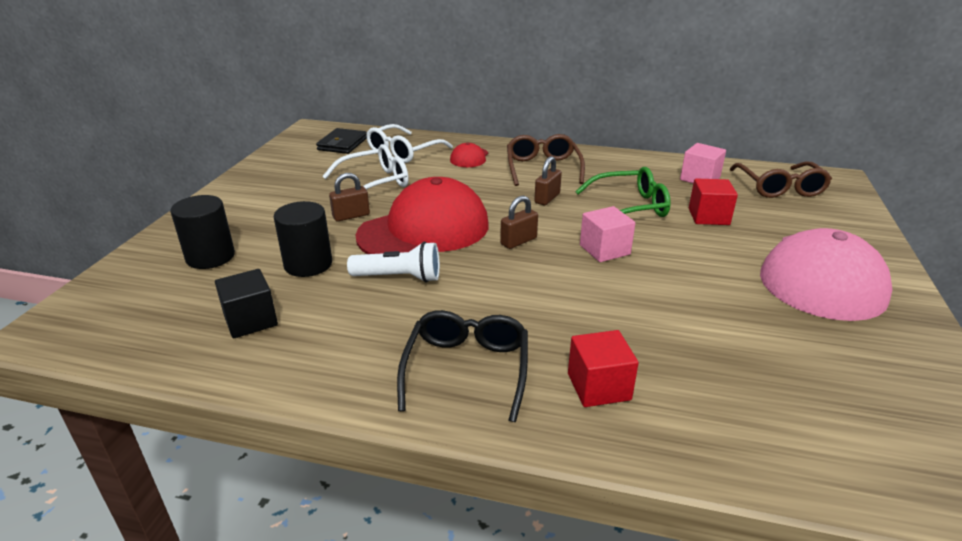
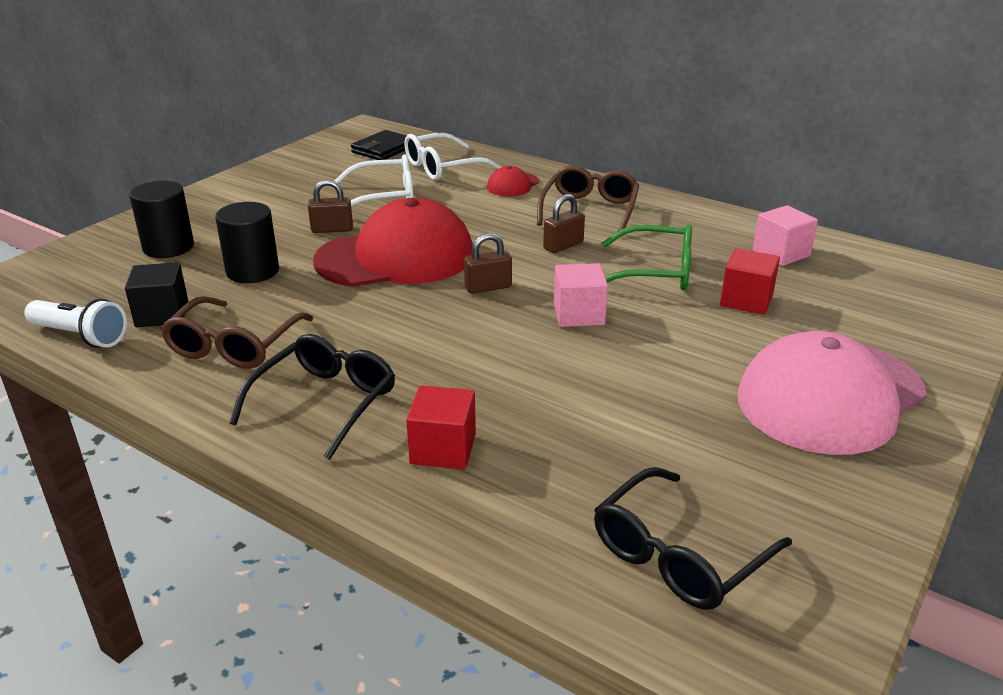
camera: 20 degrees right, 0 degrees up
white flashlight [347,242,440,283] -> white flashlight moved to [24,299,127,348]
brown glasses [730,162,832,198] -> brown glasses moved to [161,296,313,369]
none -> black glasses [594,467,792,610]

